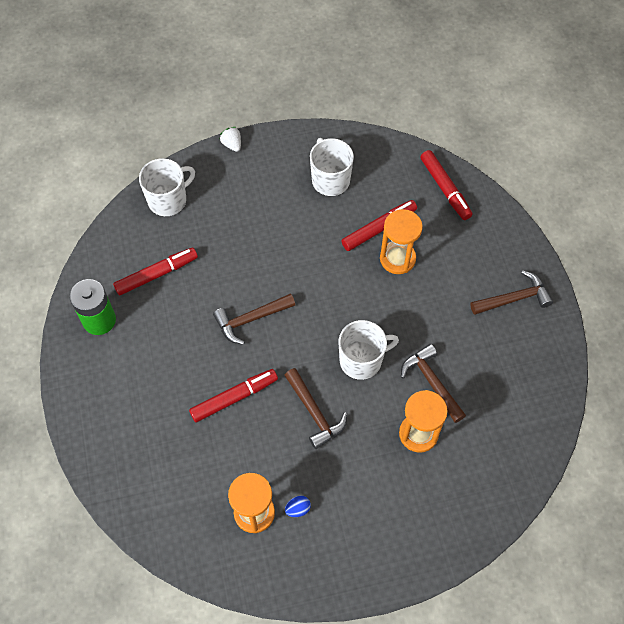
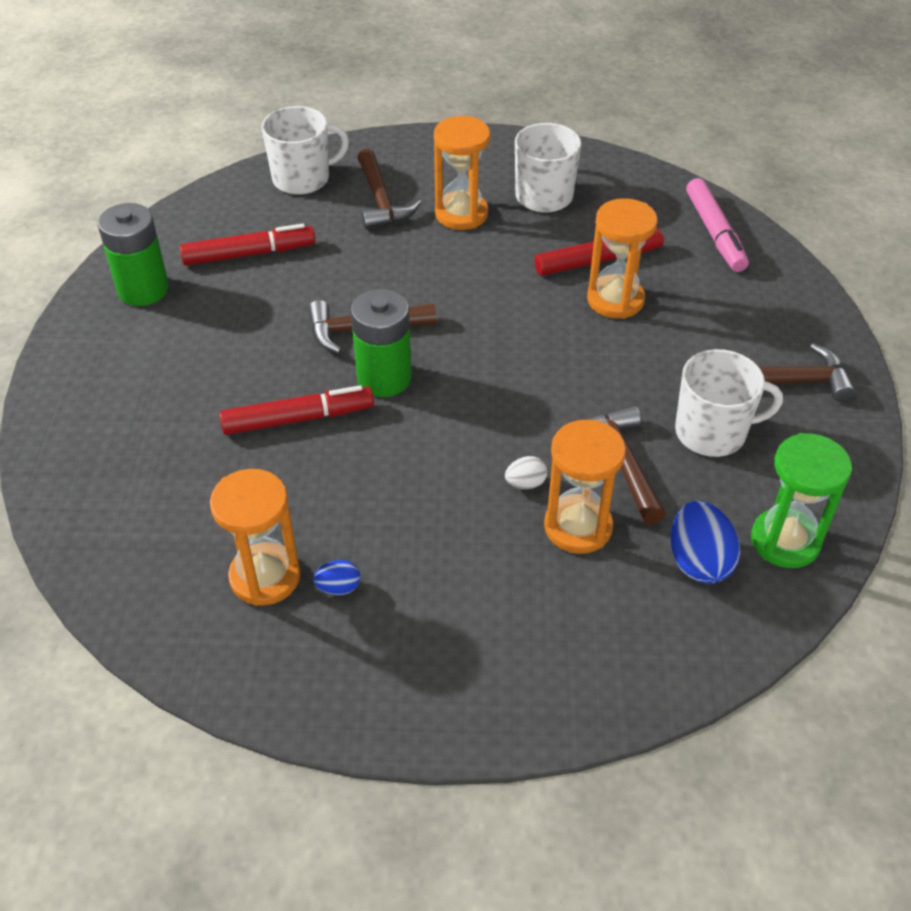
camera: 15 degrees right, 15 degrees down
white strawberry [220,127,241,152] -> none
brown hammer [284,368,347,449] -> brown hammer moved to [357,148,422,229]
white mug [339,320,399,380] -> white mug moved to [675,349,783,457]
red marker [420,150,473,220] -> pink marker [686,178,749,272]
none -> green battery [351,289,412,397]
none -> orange hourglass [434,116,490,230]
none -> white egg [505,456,547,489]
none -> blue egg [671,501,740,584]
none -> green hourglass [751,433,852,568]

